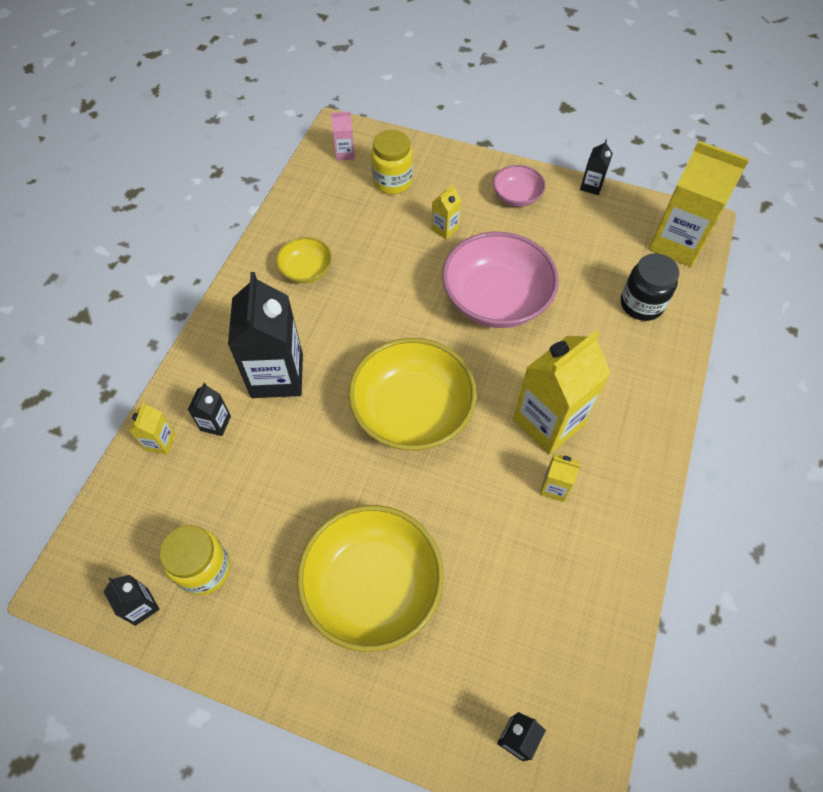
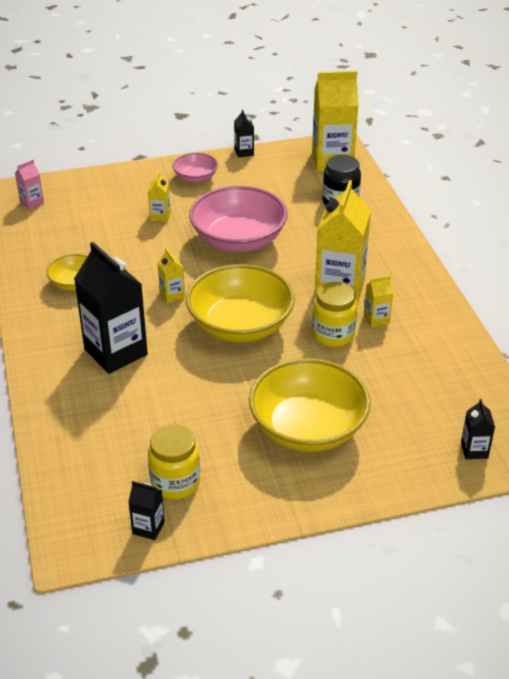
camera: 35 degrees left, 20 degrees down
yellow carton [129,402,176,454] -> yellow carton moved to [157,248,185,303]
black carton [188,383,231,436] -> none
yellow jar [371,130,413,194] -> yellow jar moved to [312,282,357,347]

